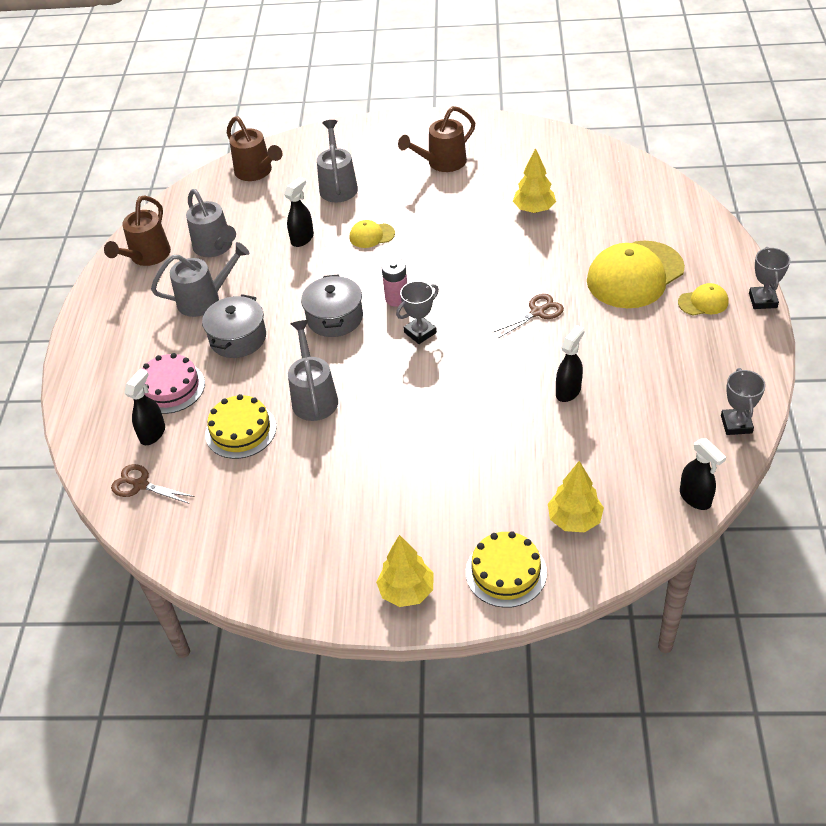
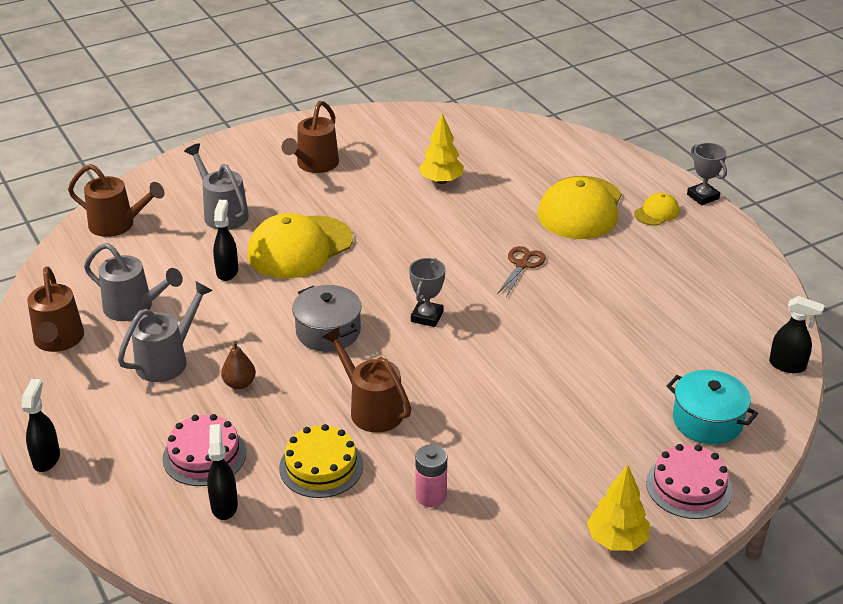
camera: 35 degrees left, 10 degrees down
brown scissors [111,464,195,504] -> none
grey pot [202,294,266,358] -> brown pear [221,341,256,389]
grey watering can [288,320,338,421] -> brown watering can [322,327,412,433]
yellow cap [350,220,395,248] -> yellow cap [247,213,353,279], size x2.15
pink battery [382,258,407,307] -> pink battery moved to [415,445,447,507]
yellow cake [466,531,547,608] -> pink cake [646,444,733,519]
yellow tree [548,461,604,532] -> turquoise pot [667,370,758,444]
black spray bottle [556,325,585,402] -> black spray bottle moved to [22,379,60,472]
grey trophy [721,368,766,435] -> none

